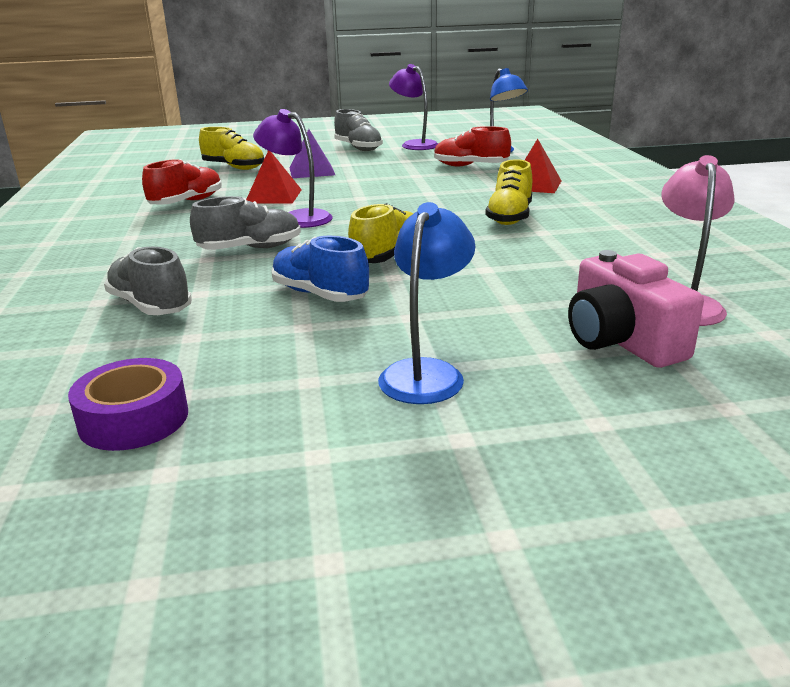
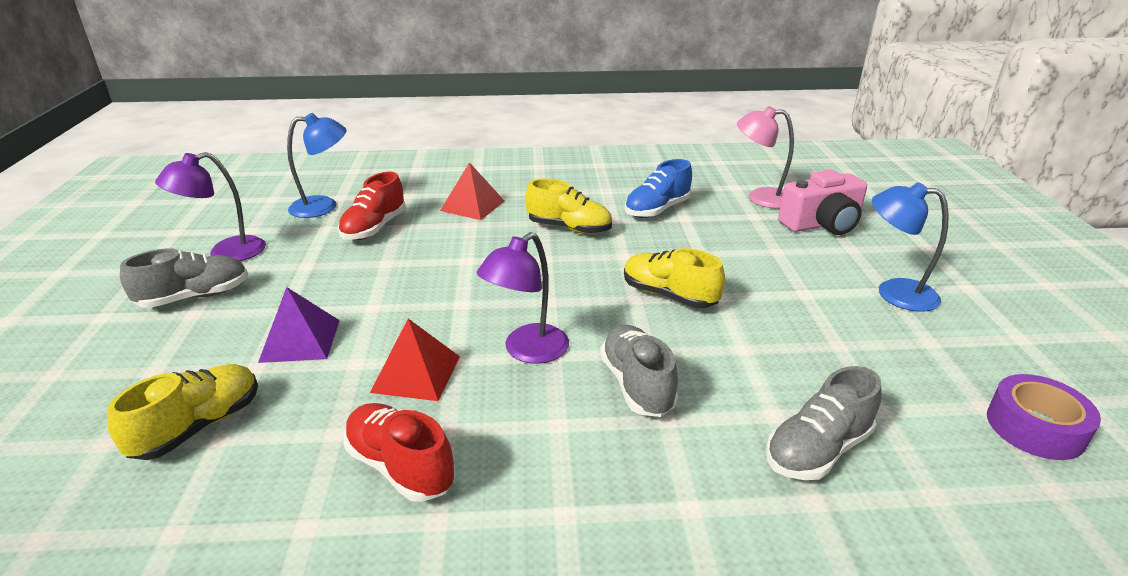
camera: 85 degrees left, 5 degrees up
blue shoe [271,236,369,302] -> blue shoe moved to [625,159,692,218]

